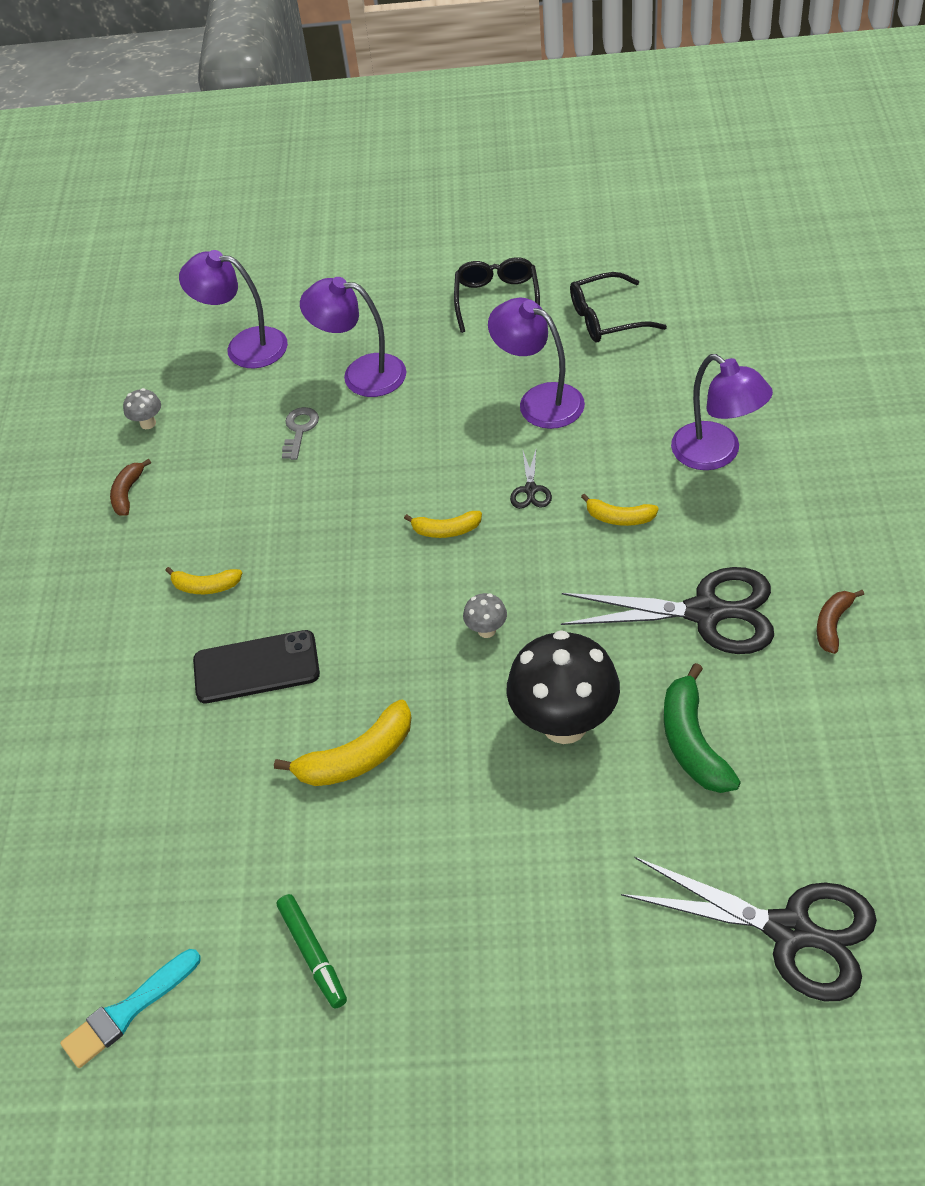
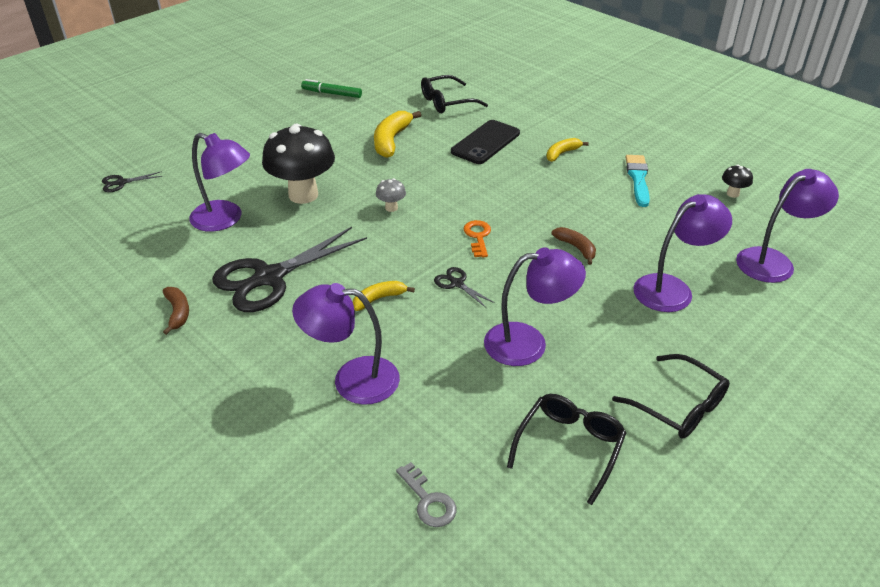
camera: 130 degrees right, 10 degrees down
turquoise brush [60,949,201,1068] -> turquoise brush moved to [625,155,650,207]
brown banana [110,459,151,516] -> brown banana moved to [552,227,596,265]
grey mushroom [123,388,161,429] -> black mushroom [722,165,753,198]
grey key [282,407,319,460] -> grey key moved to [396,462,456,527]
yellow banana [404,511,482,538] -> orange key [463,220,491,257]
black scissors [621,857,877,1001] -> black scissors [102,171,163,192], size x0.42
green banana [664,663,741,793] -> purple lamp [189,133,250,232]
none -> black glasses [421,75,488,113]

